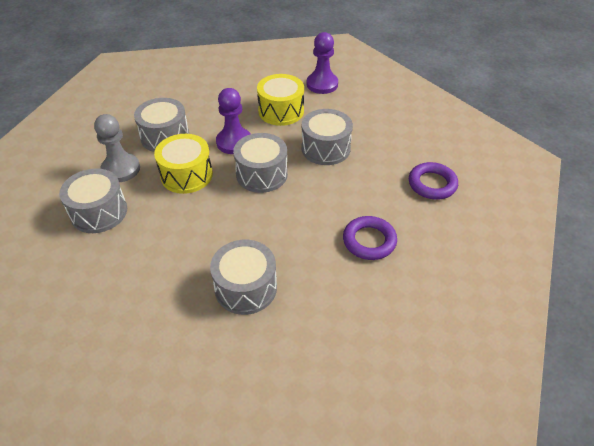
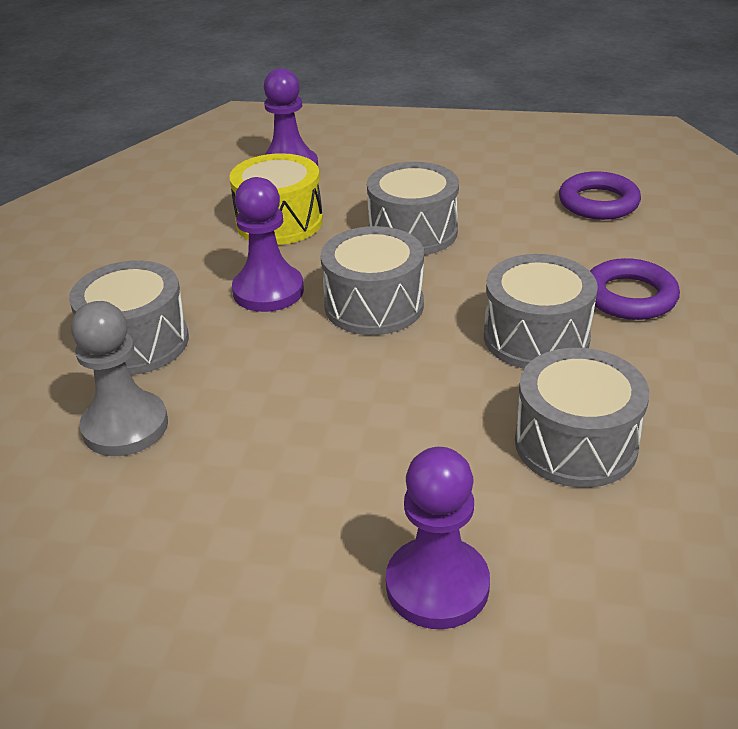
camera: 40 degrees left, 10 degrees down
grey drum [59,168,127,233] -> grey drum moved to [484,254,598,369]
yellow drum [154,134,213,194] -> none
none -> purple pawn [386,447,490,629]

